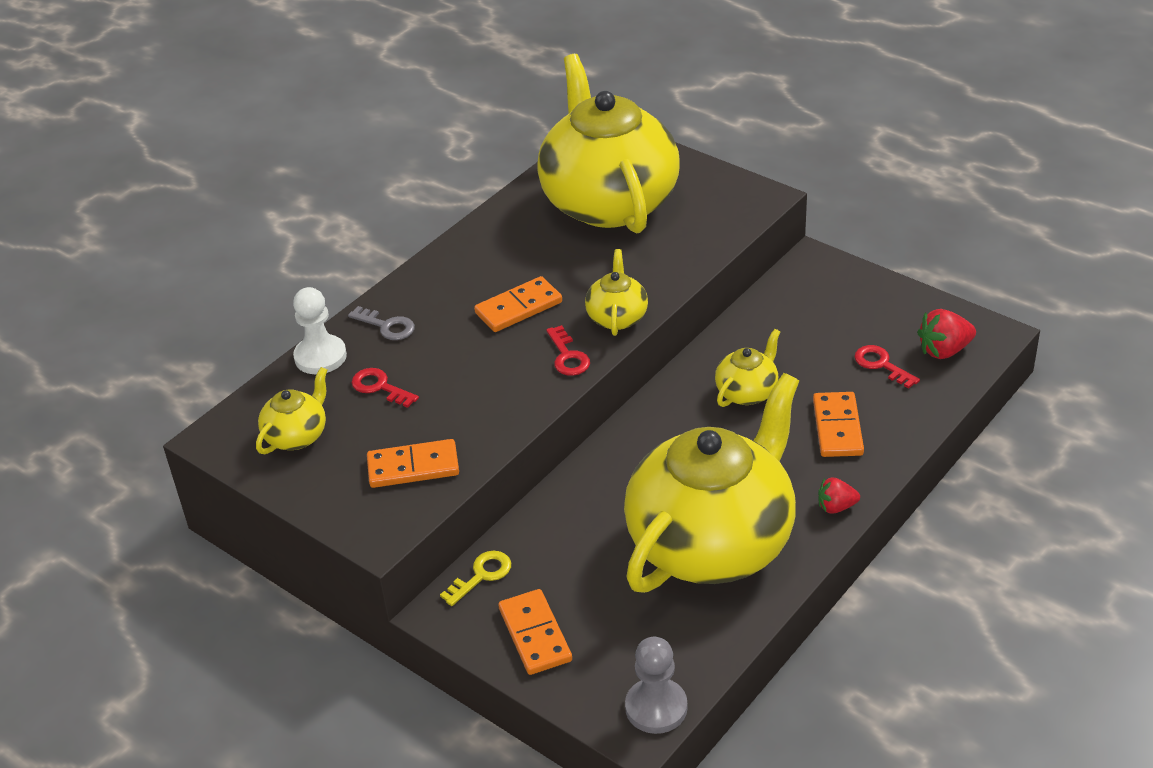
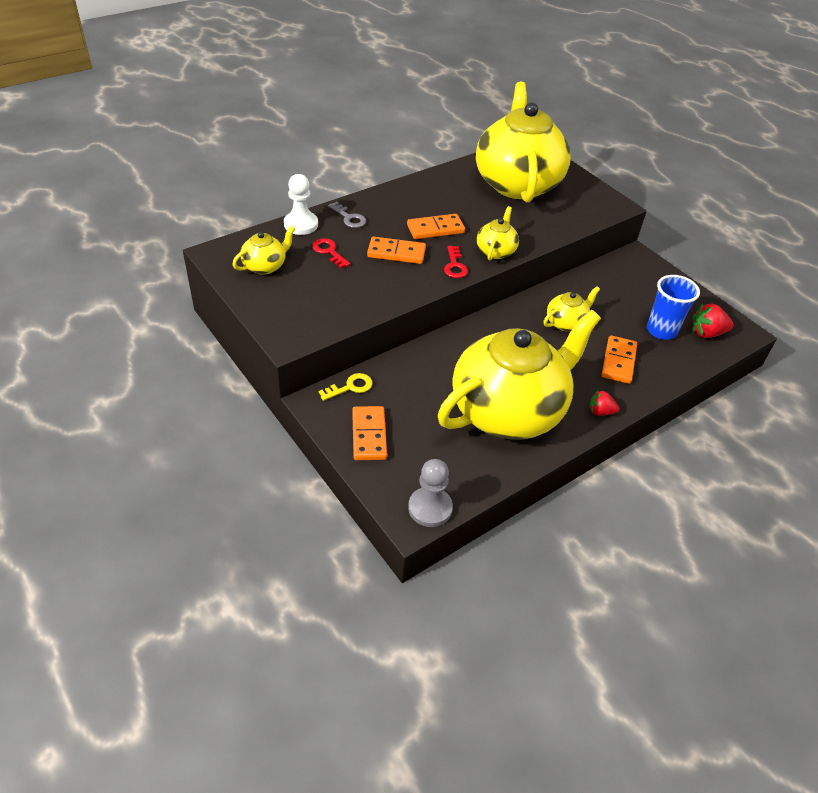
camera: 10 degrees right, 5 degrees up
orange domino [367,439,459,488] -> orange domino moved to [367,236,426,264]
red key [854,345,920,389] -> blue cup [647,275,700,340]

